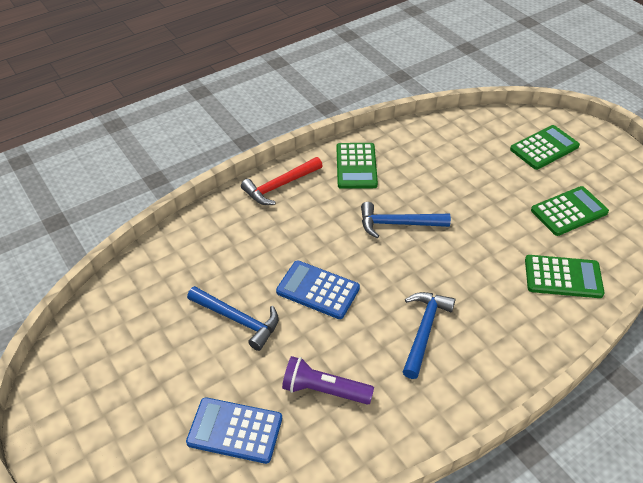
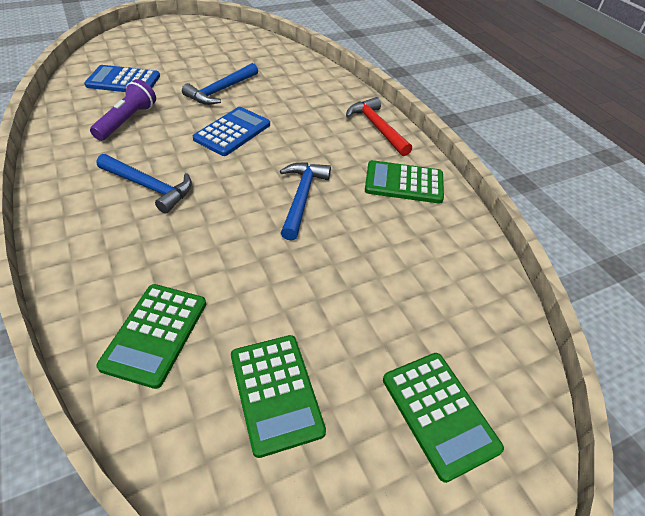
camera: 95 degrees right, 0 degrees up
blue calculator [186,397,282,464] -> blue calculator turned 105 degrees counterclockwise [84,65,160,92]

